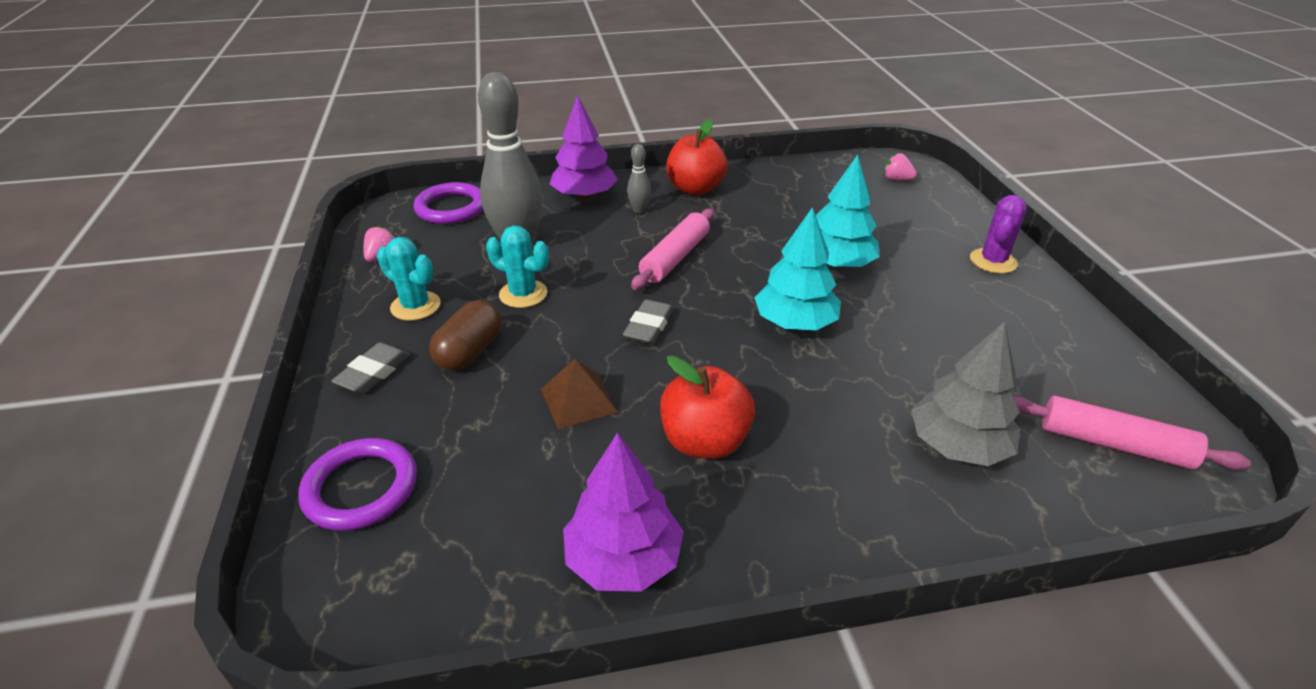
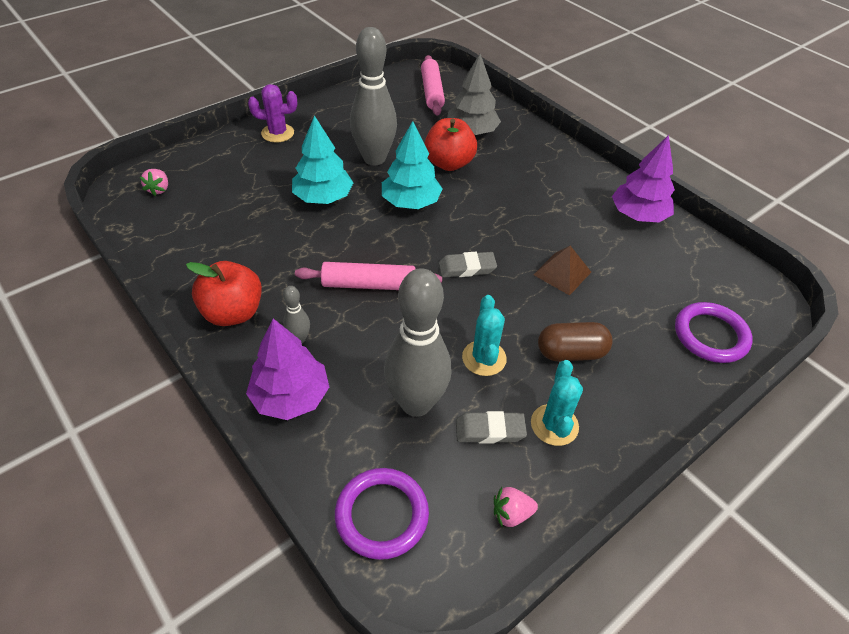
camera: 120 degrees left, 10 degrees up
grey eraser [331,342,410,394] -> grey eraser moved to [456,411,527,444]
red apple [660,355,755,459] -> red apple moved to [424,118,477,171]
none -> grey bowling pin [350,27,397,165]

